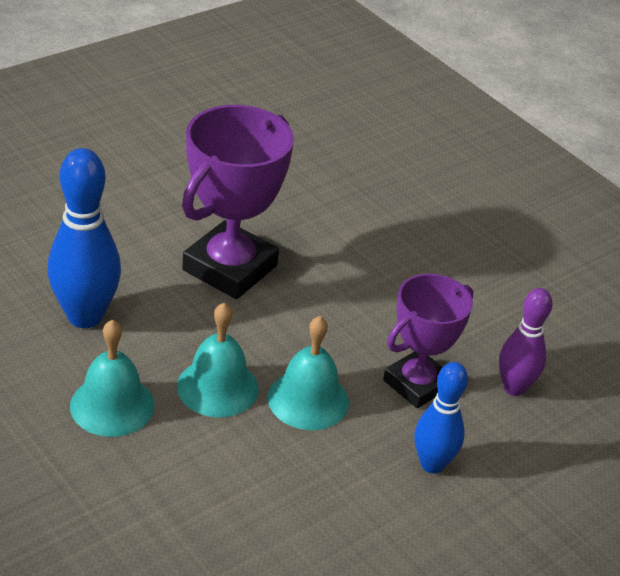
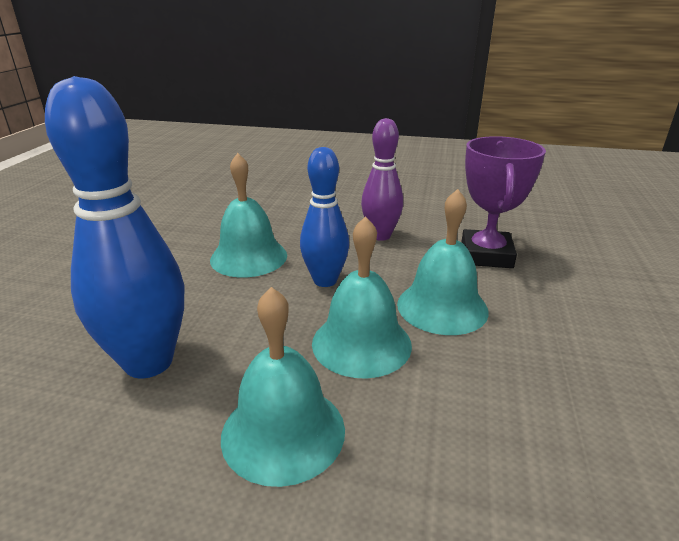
camera: 35 degrees left, 10 degrees down
purple trophy [182,105,294,299] -> turquoise bell [210,153,287,277]
blue bowling pin [414,362,468,474] -> blue bowling pin moved to [300,147,349,287]
purple bowling pin [499,288,552,396] -> purple bowling pin moved to [361,118,403,241]

